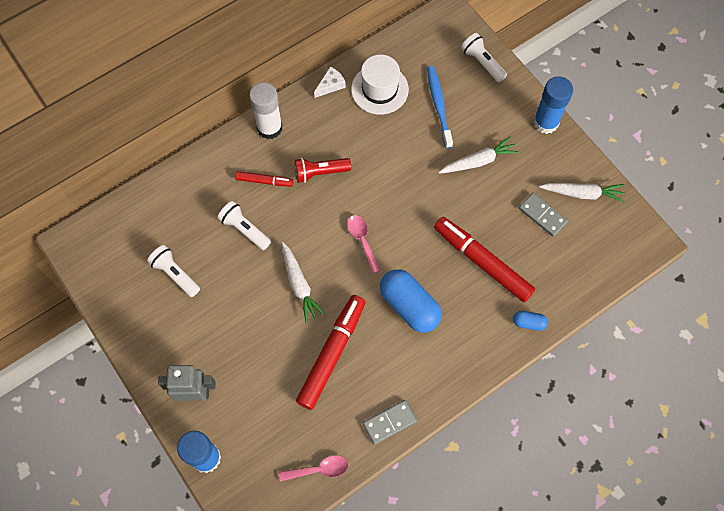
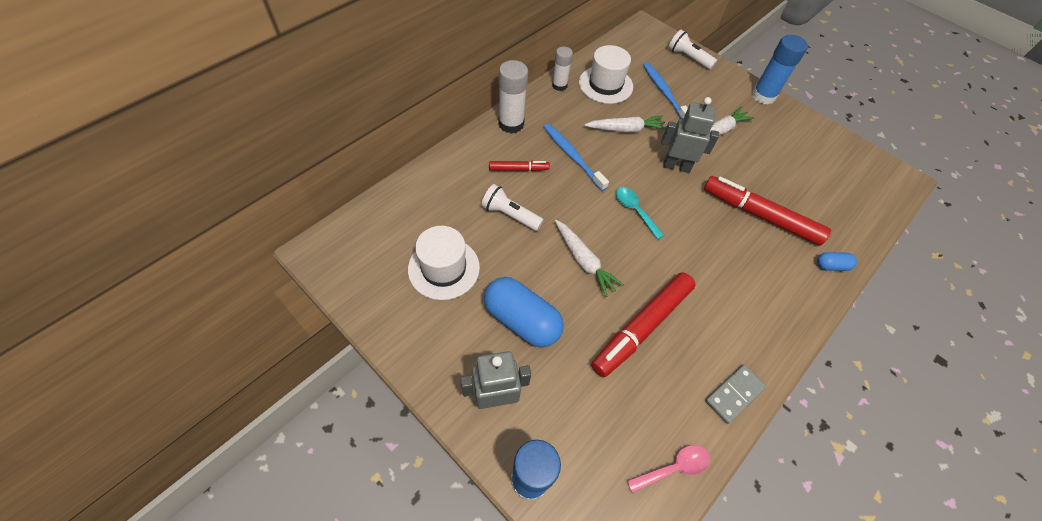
camera: 15 degrees left, 10 degrees down
white flashlight [147,245,200,297] -> white hat [408,226,480,300]
red flashlight [295,158,351,183] -> blue toothbrush [544,124,609,191]
red marker [296,295,365,410] -> red marker turned 150 degrees counterclockwise [591,272,696,377]
white cheese [314,66,346,98] -> white glue stick [552,47,573,91]
pink spoon [347,215,380,273] -> turquoise spoon [616,187,664,240]
blue capsule [380,269,442,333] -> blue capsule moved to [484,277,564,347]
grey domino [519,193,568,237] -> none
white carrot [539,183,625,202] -> white carrot moved to [584,115,666,133]
none -> grey robot [661,97,719,173]

